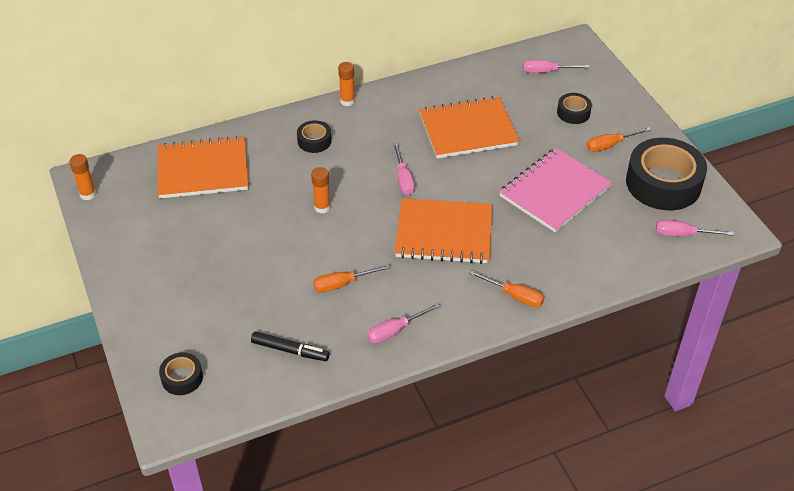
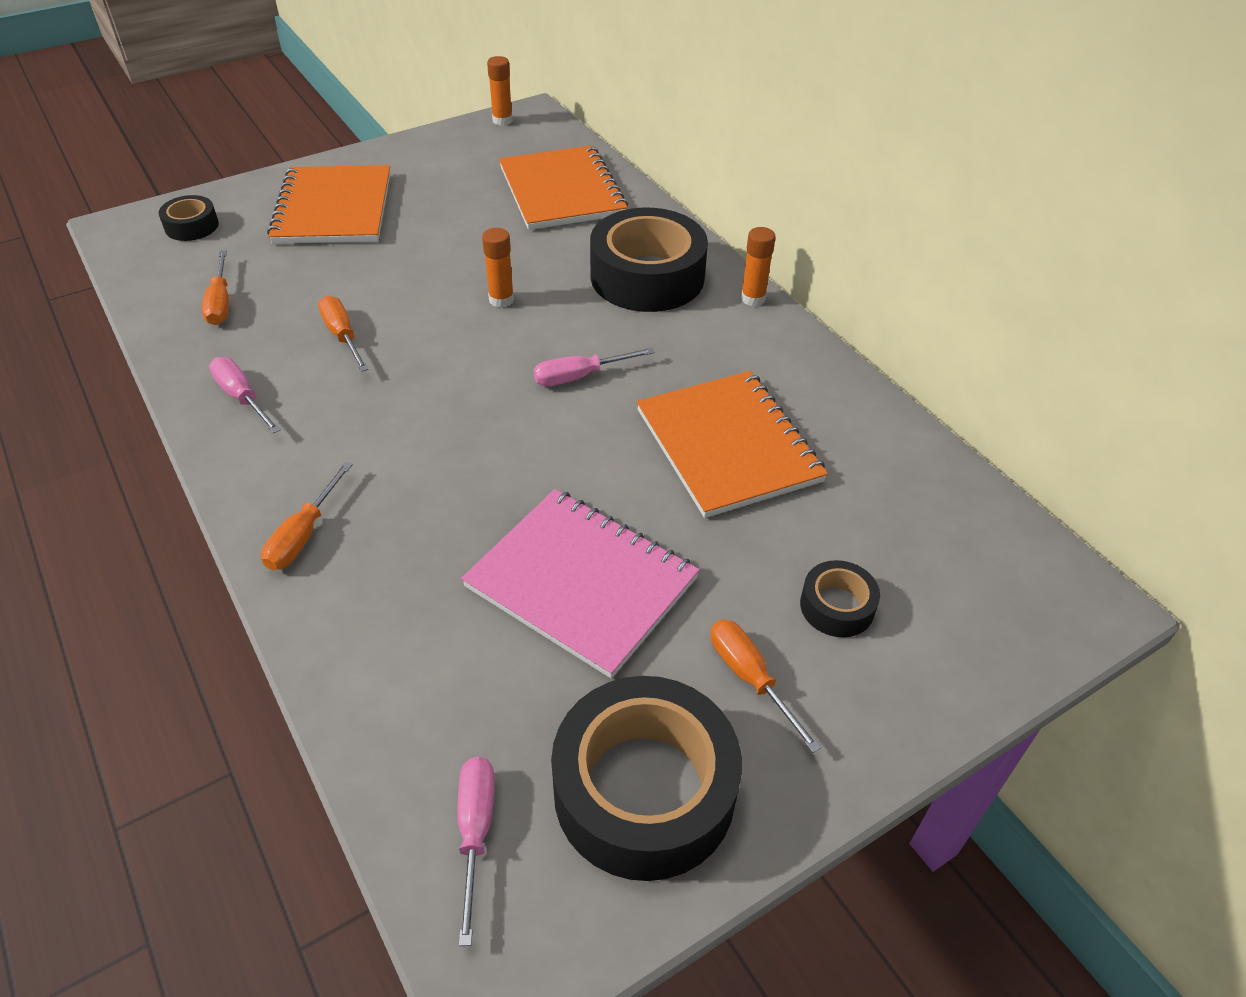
camera: 80 degrees right, 0 degrees up
black marker [251,331,330,361] -> orange screwdriver [202,250,229,325]
black tape [297,120,332,153] -> black tape [590,208,708,312], size x2.12
orange notebook [395,198,492,264] -> orange notebook moved to [267,165,391,244]
pink screwdriver [523,60,590,73] -> none

